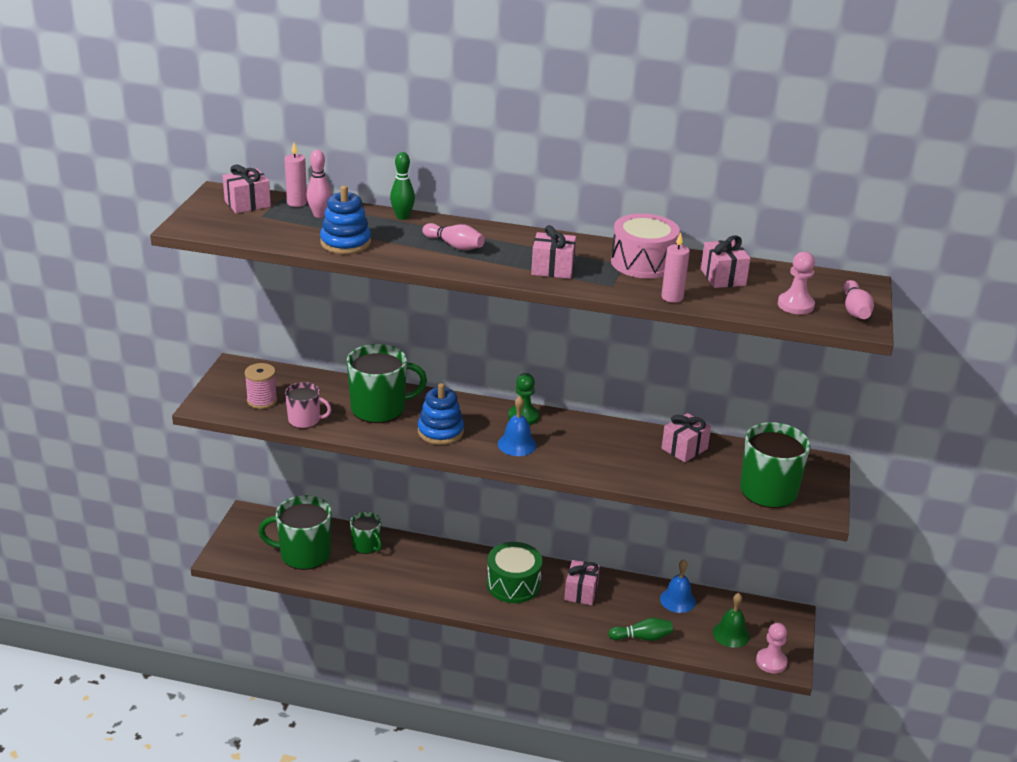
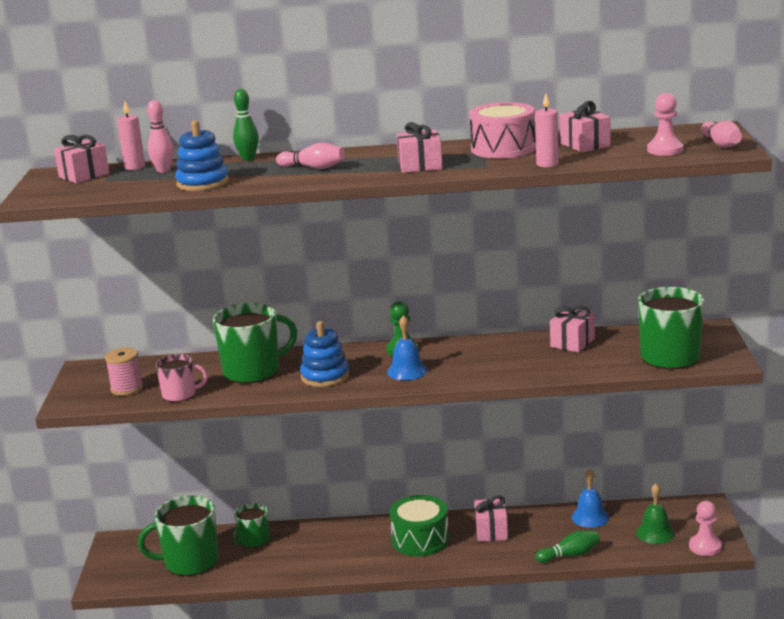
camera: 10 degrees left, 10 degrees down
green mug [350,512,382,554] -> green mug turned 90 degrees clockwise [233,503,270,548]

